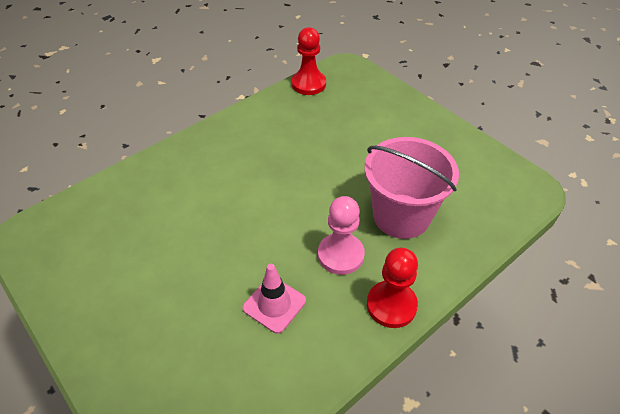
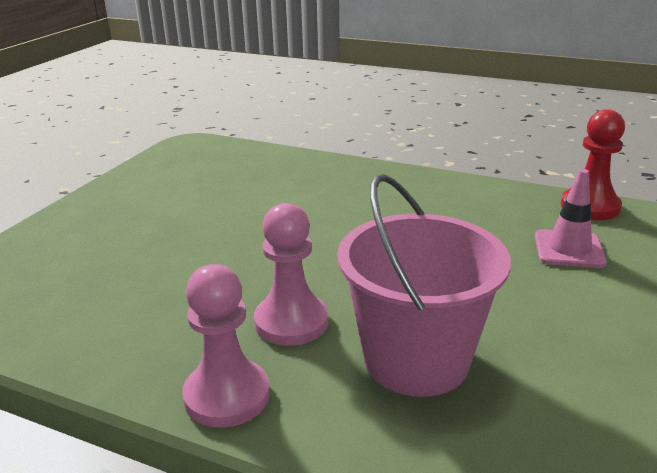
camera: 65 degrees right, 20 degrees down
pink traffic cone [242,264,306,334] -> pink traffic cone moved to [535,169,607,268]
red pawn [367,248,418,328] -> pink pawn [182,264,270,428]

